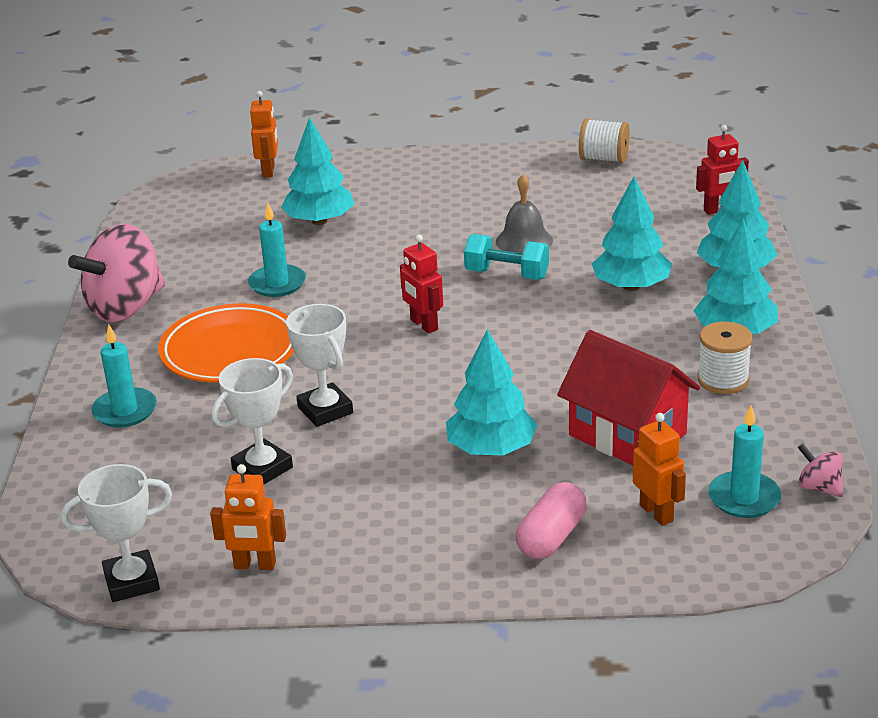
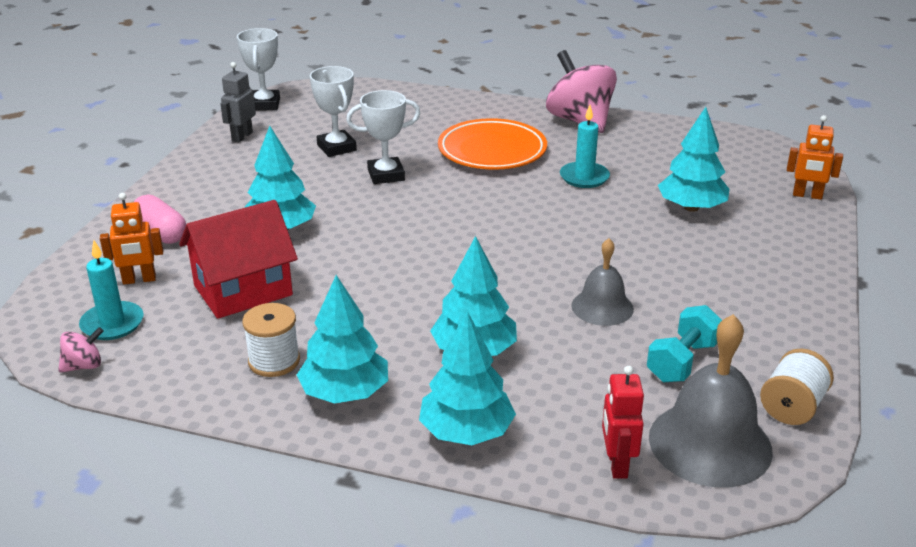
camera: 105 degrees right, 0 degrees up
turquoise candle [91,324,157,428] -> none
orange robot [210,464,286,570] -> grey robot [220,62,256,143]
red robot [400,235,443,333] -> none
turquoise dumbbell [464,234,549,280] -> turquoise dumbbell moved to [647,305,722,382]
none -> grey bell [649,314,773,488]

